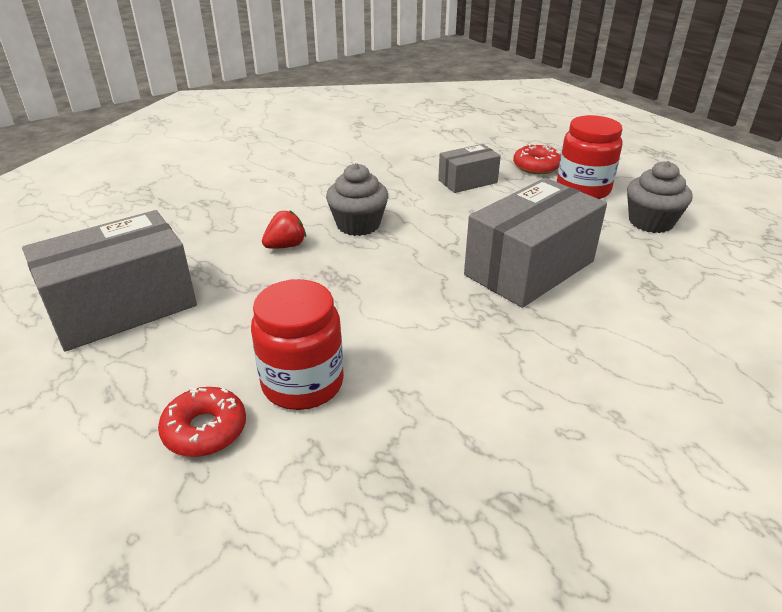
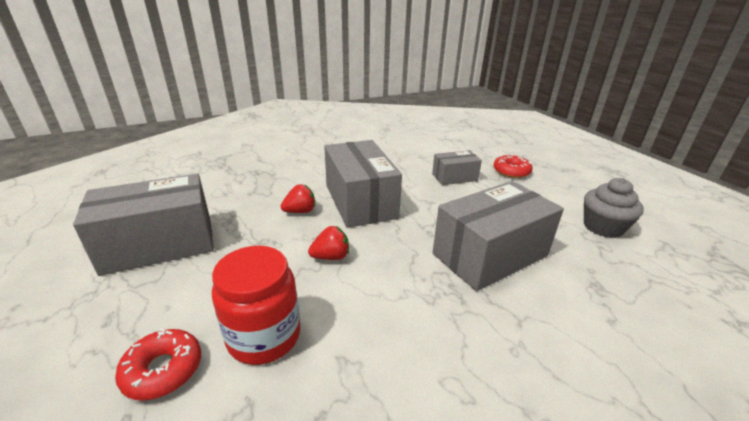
camera: 10 degrees right, 5 degrees down
grey cupcake [326,163,388,236] -> grey box [324,140,402,228]
red jar [557,115,622,199] -> none
none -> red strawberry [308,226,349,260]

